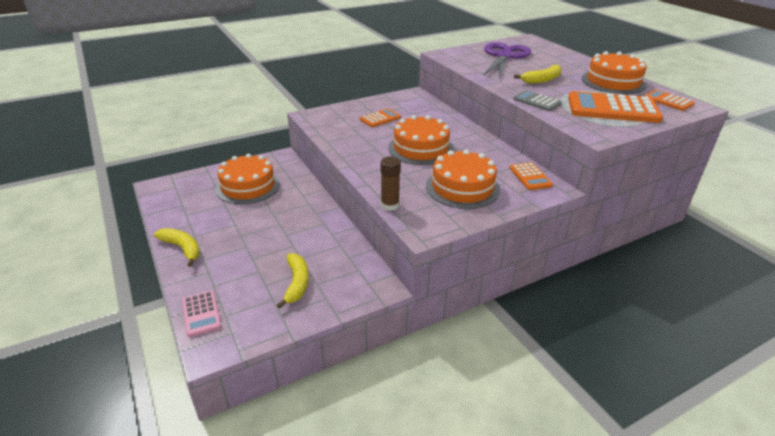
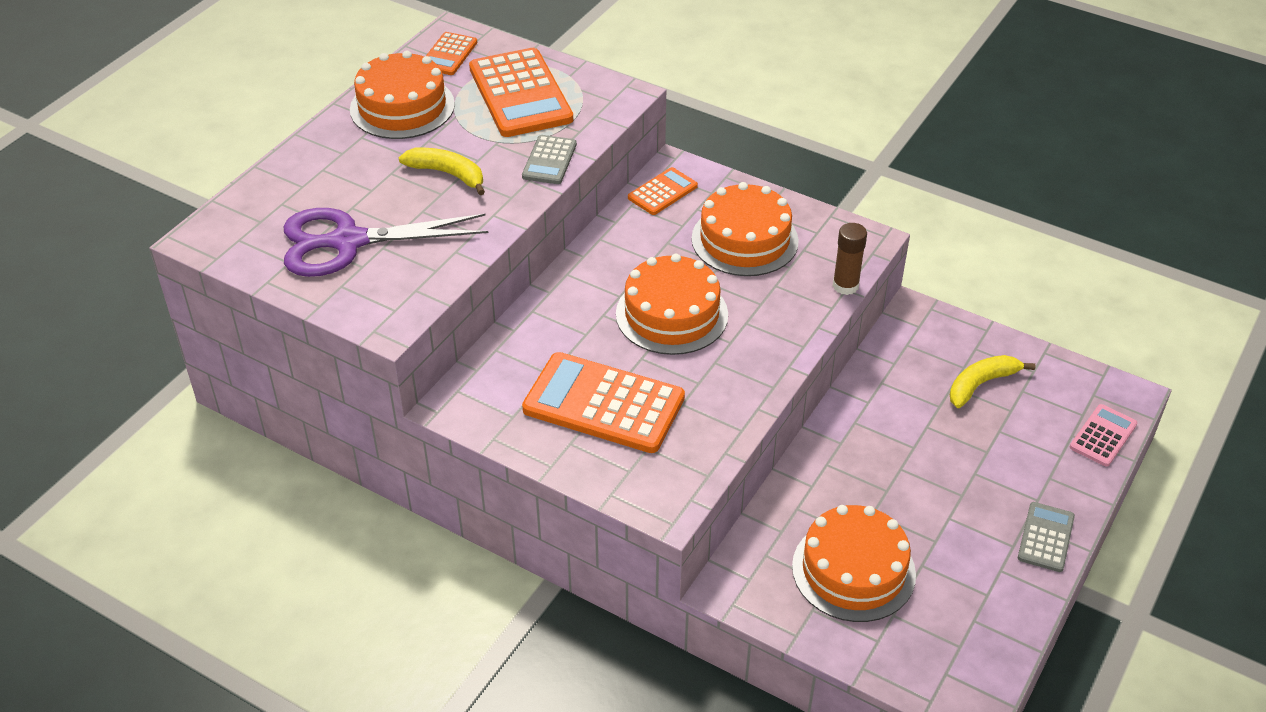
camera: 120 degrees left, 10 degrees up
yellow banana [154,228,200,267] -> grey calculator [1018,502,1075,572]
orange calculator [360,109,401,127] -> orange calculator [522,352,685,453], size x1.94

